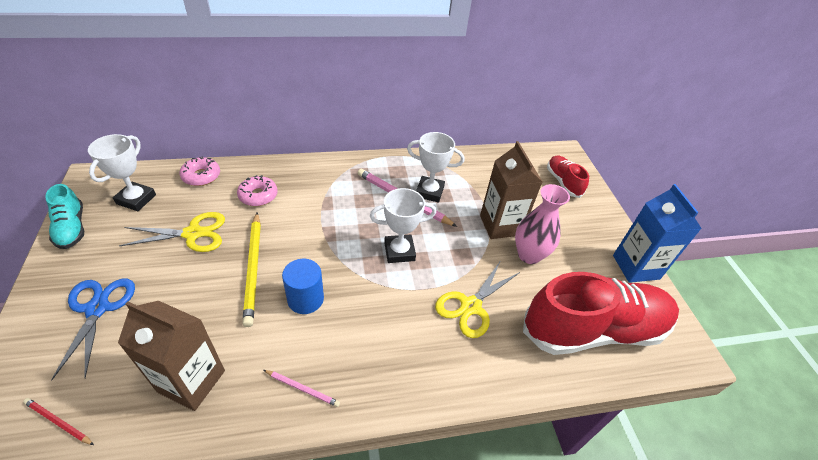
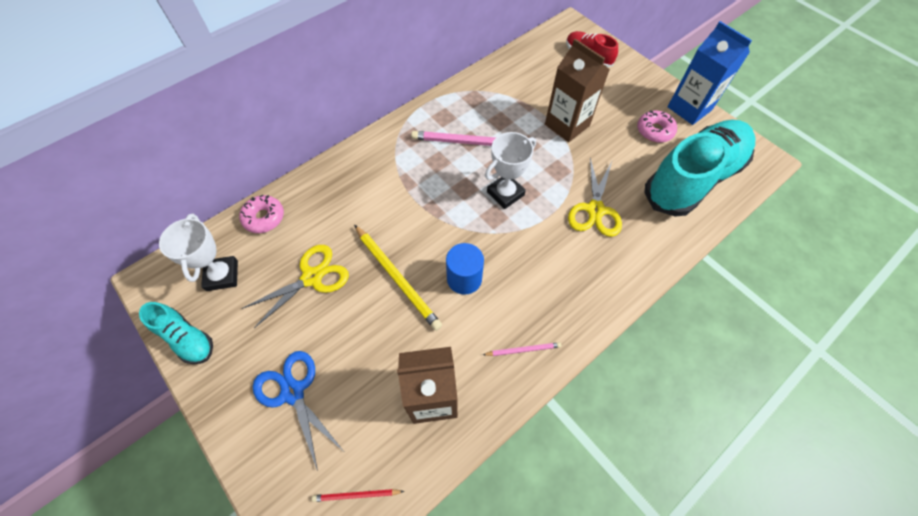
camera: 25 degrees left, 15 degrees up
pink donut [237,175,278,206] -> pink donut moved to [637,110,677,143]
white trophy [407,132,464,202] -> none
pink vase [515,184,570,264] -> none
red shoe [523,272,679,355] -> turquoise shoe [644,120,755,217]

